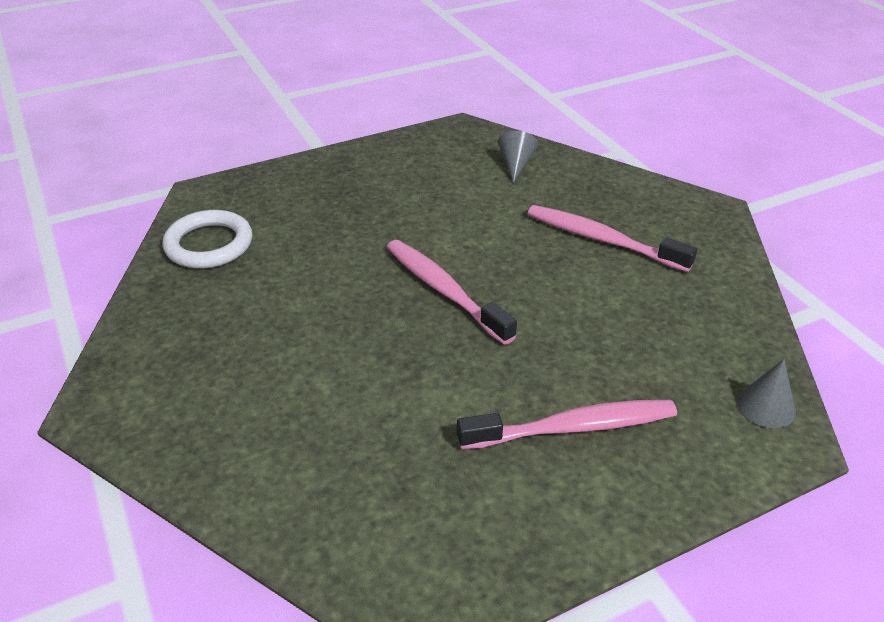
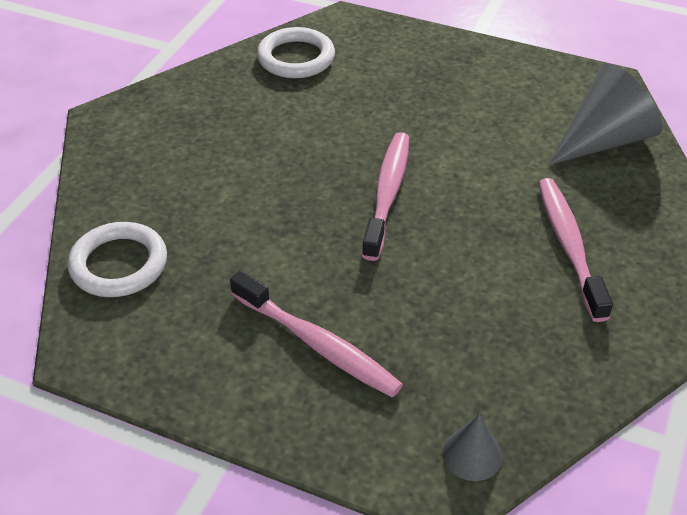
camera: 50 degrees right, 5 degrees up
grey cone [498,131,538,183] -> grey cone [548,64,663,165], size x1.98
none -> white ring [68,222,167,297]

